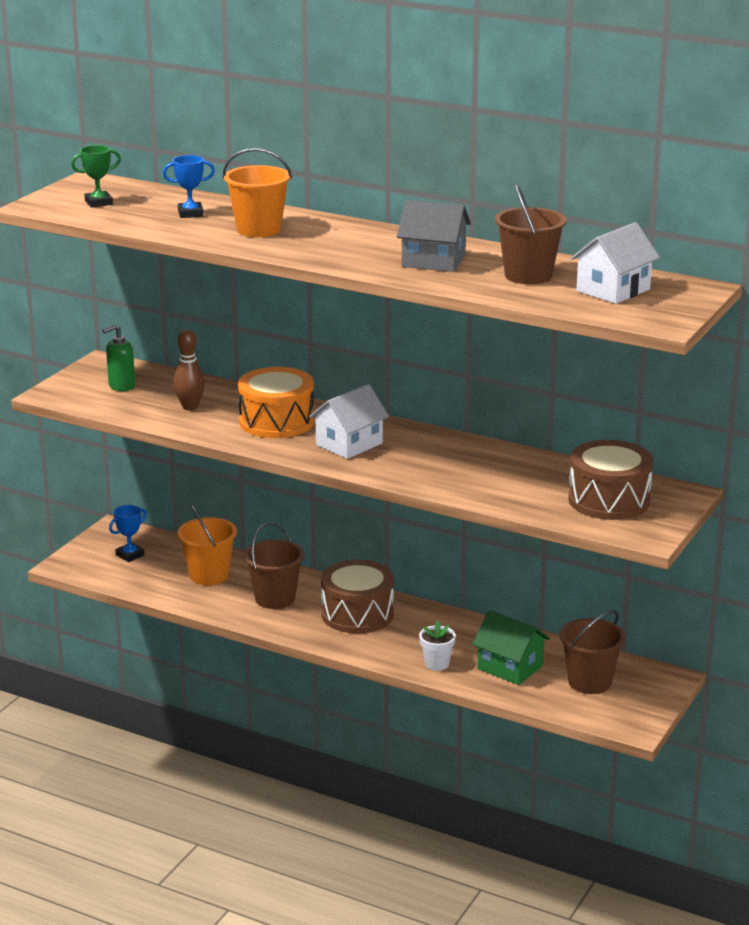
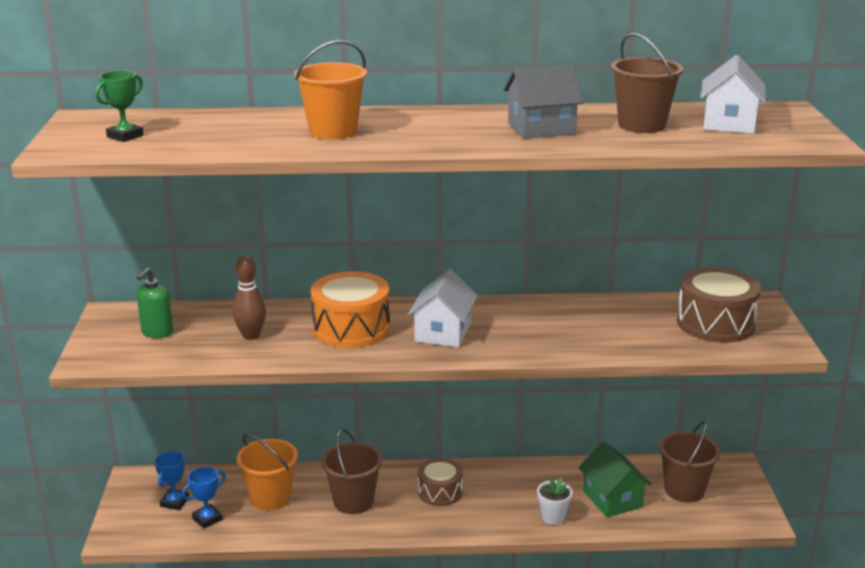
camera: 30 degrees left, 0 degrees up
blue trophy [163,155,215,218] -> blue trophy moved to [182,467,226,529]
brown drum [321,560,394,634] -> brown drum [418,458,463,506], size x0.63
green house [472,610,550,685] -> green house turned 60 degrees clockwise [579,441,652,517]

